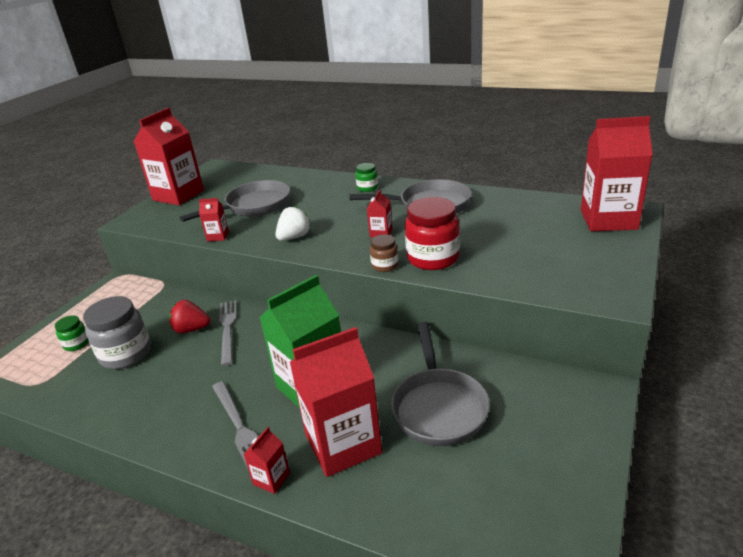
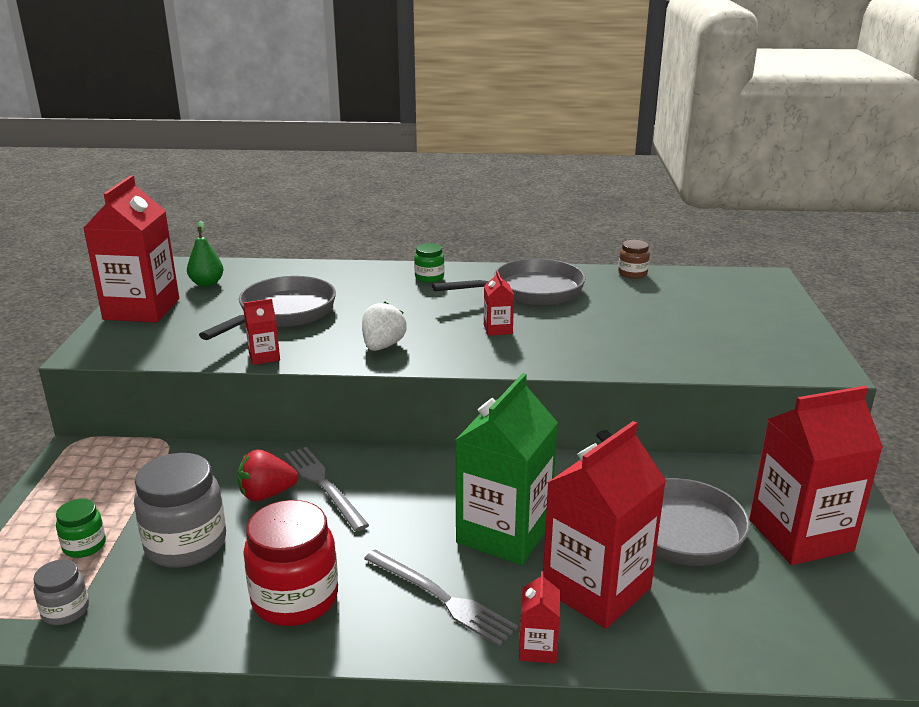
camera: 25 degrees left, 5 degrees down
brown jar [370,235,398,272] -> brown jar moved to [618,240,650,279]
red jar [405,197,460,270] -> red jar moved to [243,500,338,626]
red carton [581,116,653,231] -> red carton moved to [749,386,883,565]
none -> grey jar [33,559,89,625]
none -> green pear [187,221,224,287]

